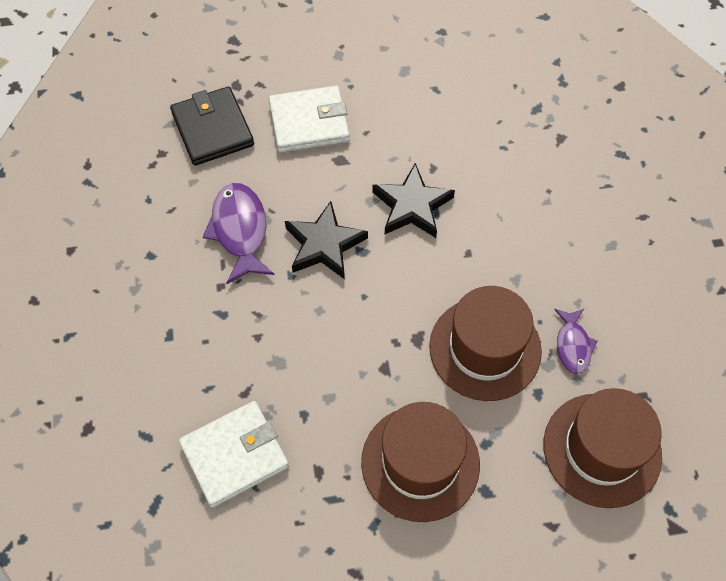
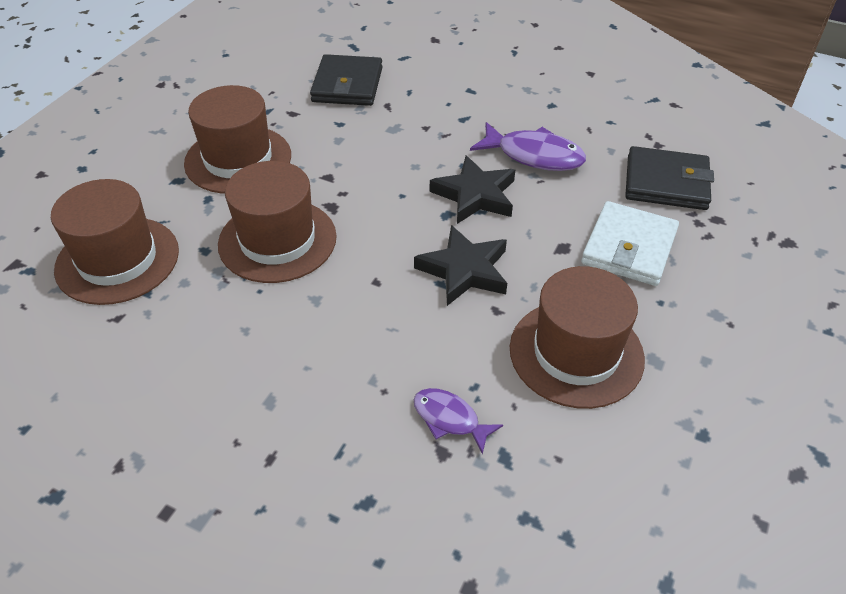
camera: 125 degrees right, 15 degrees down
white wallet [179,401,289,508] -> black wallet [310,54,383,106]
purple fish [554,309,598,374] -> purple fish moved to [413,388,503,455]
none -> brown hat [510,266,645,409]

